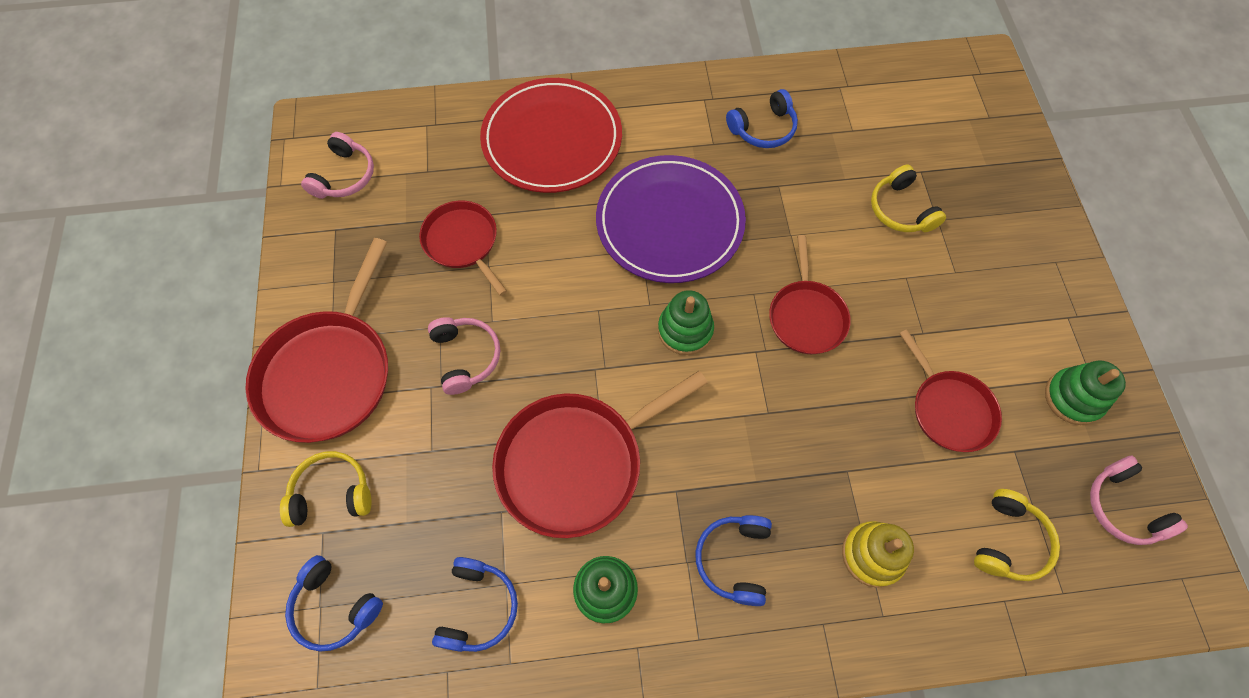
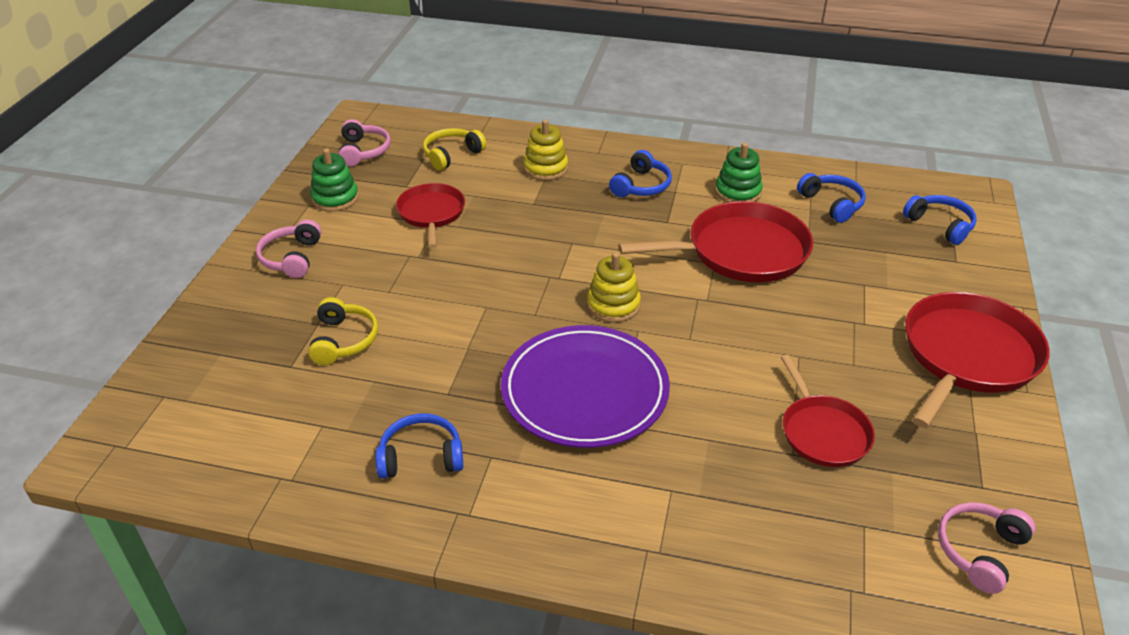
camera: 160 degrees left, 25 degrees down
yellow headphones [280,451,371,527] -> none
pink headphones [428,317,500,395] -> pink headphones moved to [256,220,321,278]
blue headphones [432,557,518,652] -> blue headphones turned 120 degrees clockwise [797,173,866,223]
red plate [480,78,622,193] -> none
green stacking toy [658,290,714,355] -> yellow stacking toy [587,252,641,323]
red pan [769,235,851,354] -> none

